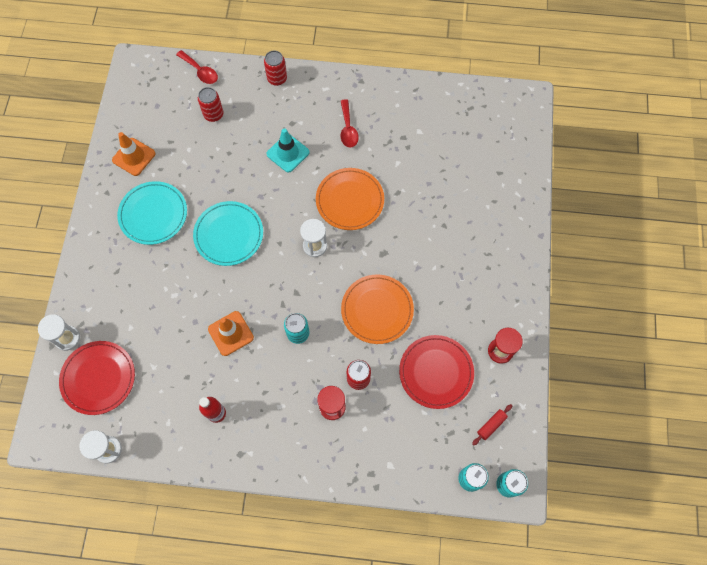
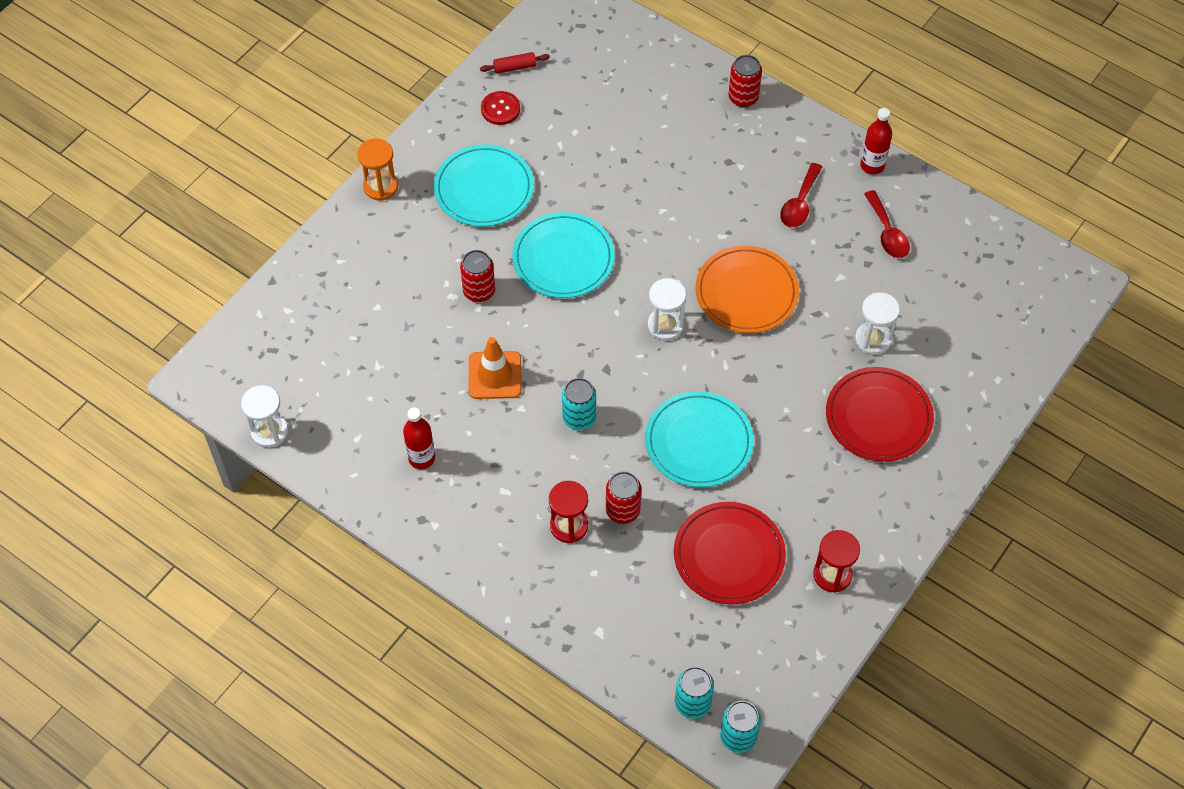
camera: 30 degrees right, 10 degrees down
white hourglass [38,314,80,351] -> white hourglass moved to [855,292,900,355]
red plate [59,341,135,415] -> red plate moved to [826,367,934,462]
orange traffic cone [112,132,155,176] -> red button [481,91,520,125]
red spoon [176,50,218,84] -> red spoon moved to [864,190,910,258]
red can [198,87,224,122] -> red can moved to [460,250,495,302]
turquoise traffic cone [266,128,310,173] -> none
orange plate [341,274,414,344] -> turquoise plate [645,391,754,487]
red rolling pin [472,404,512,445] -> red rolling pin moved to [480,52,550,74]
none -> orange hourglass [358,139,398,201]
none -> red bottle [860,108,892,175]

